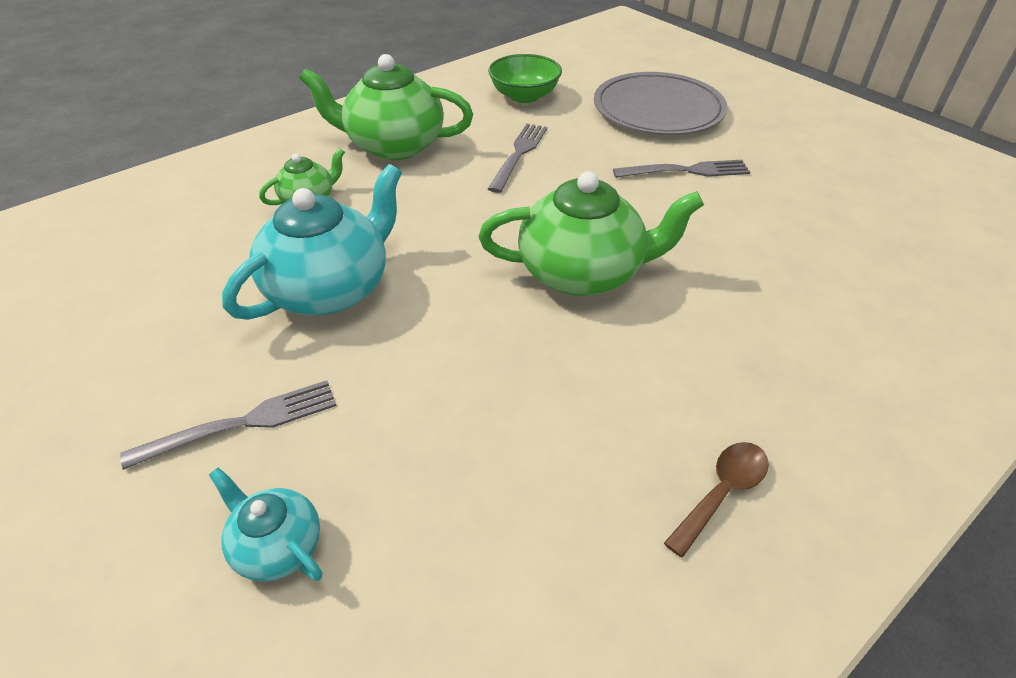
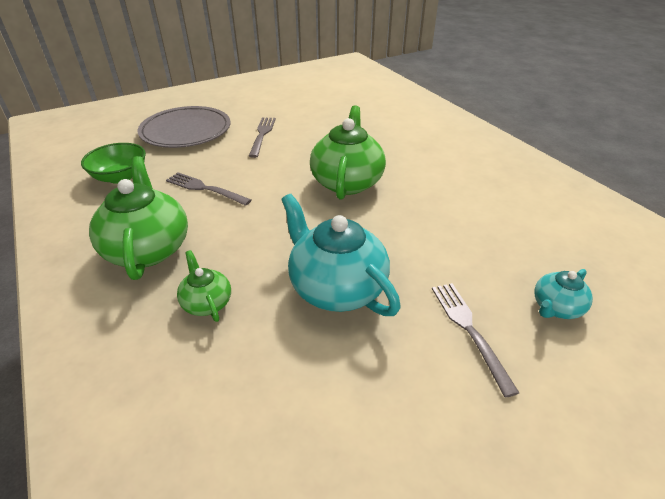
camera: 80 degrees left, 5 degrees down
green teapot [299,54,473,160] -> green teapot turned 150 degrees clockwise [89,156,188,280]
brown spoon [664,442,769,558] -> none

